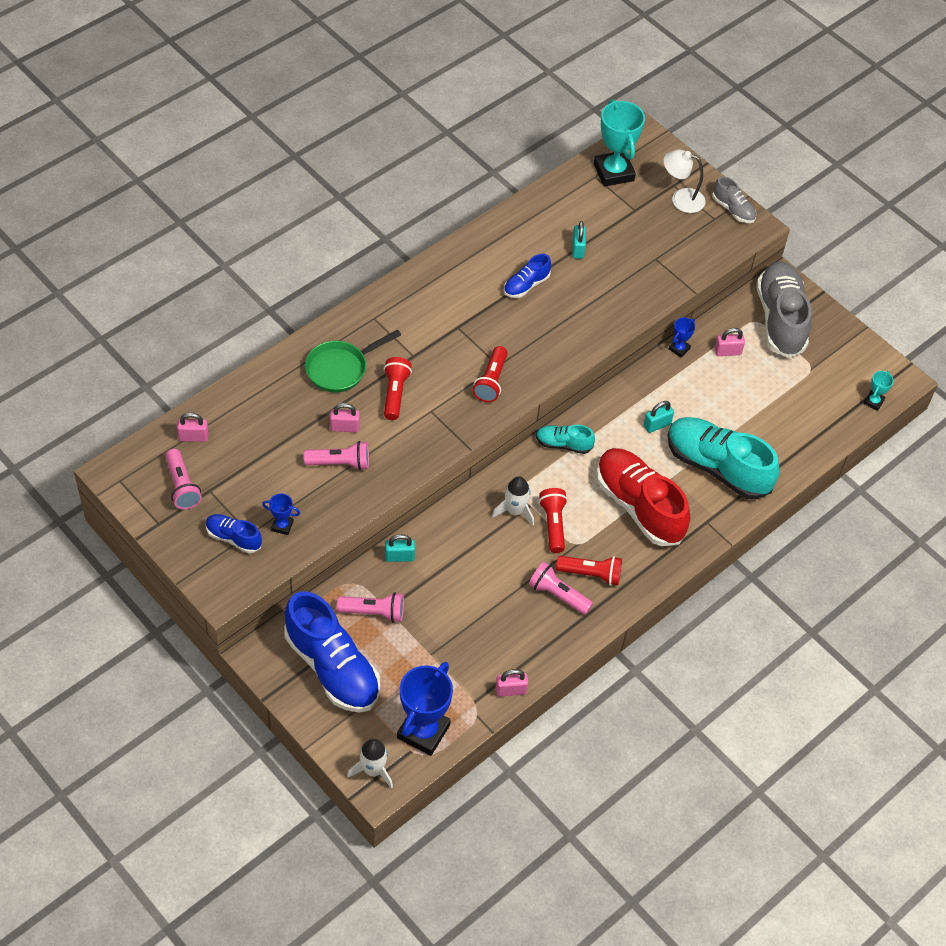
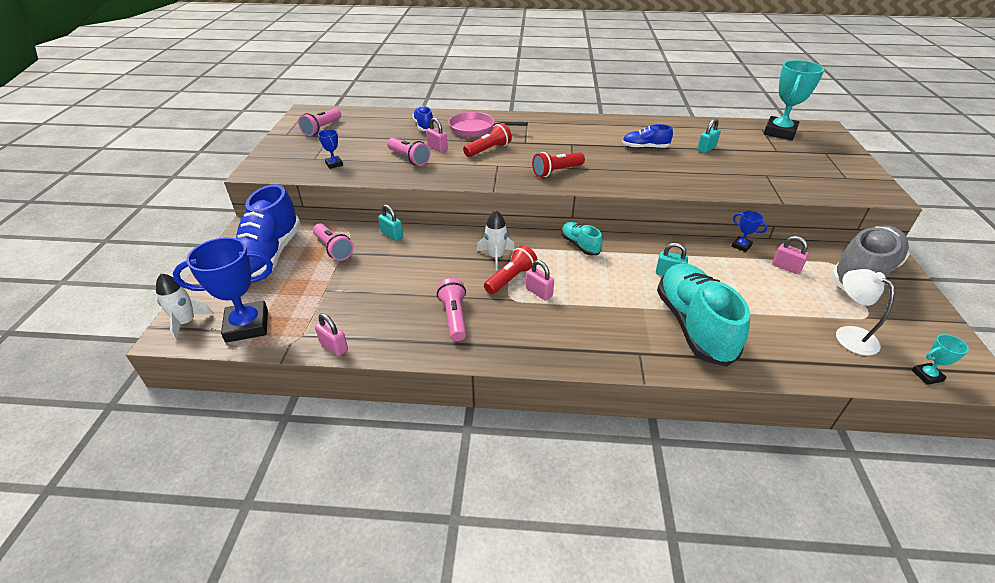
camera: 50 degrees right, 15 degrees down
pink padlock [177,412,209,442] -> pink padlock moved to [526,260,554,301]
blue shoe [206,514,262,553] -> blue shoe moved to [412,106,433,131]
green pan [305,329,401,393] -> pink pan [448,112,528,137]
red flashlight [556,556,622,585] -> none
red shoe [596,448,690,546] -> none
white lamp [664,150,706,213] -> white lamp moved to [836,269,895,356]
blue trophy [669,317,695,357] -> blue trophy turned 45 degrees clockwise [731,211,767,252]
grey shoe [712,176,756,223] -> none

